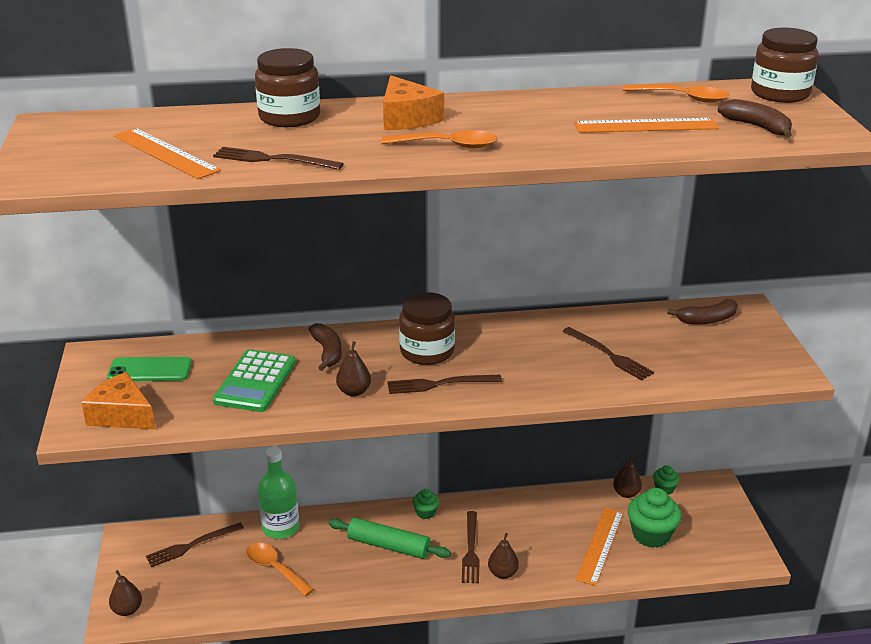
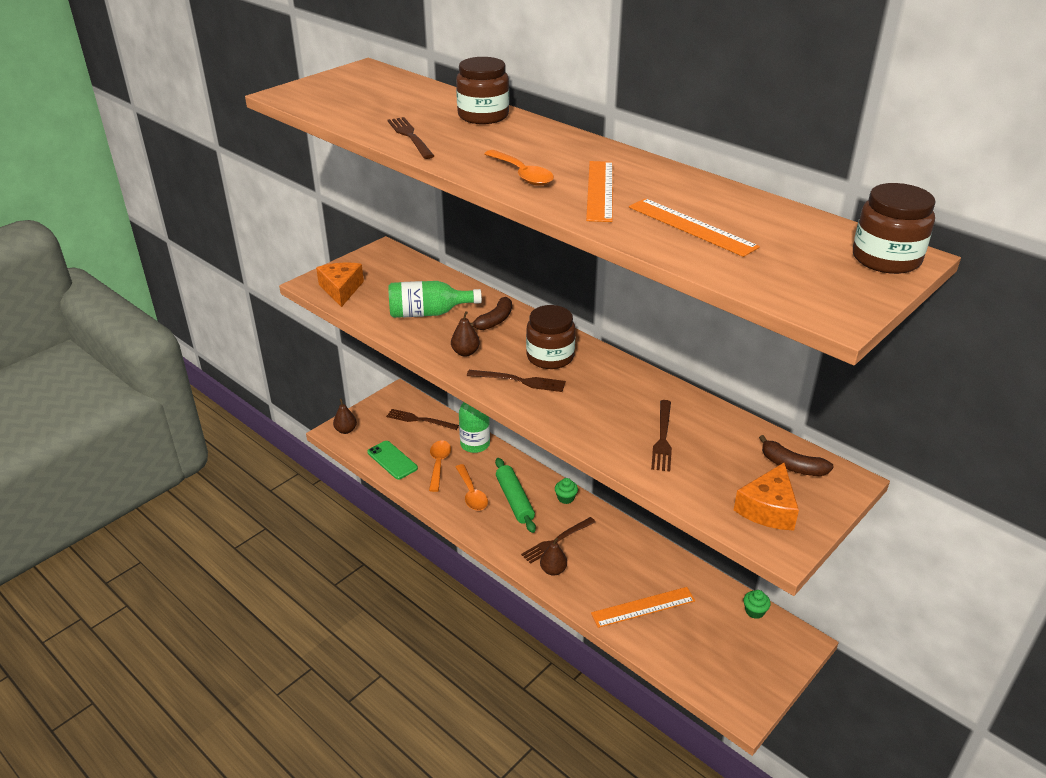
camera: 50 degrees right, 5 degrees up
green phone [107,357,192,381] -> green phone moved to [367,441,418,479]
orange ruler [114,128,221,179] -> orange ruler moved to [586,161,613,222]
green calculator [213,349,296,412] -> green bottle [388,281,482,318]
orange cheese [383,75,444,130] -> orange cheese moved to [734,462,799,531]
brown fork [388,375,502,394] -> brown fork turned 150 degrees clockwise [467,370,566,392]
brown pear [613,455,642,498] -> none
orange spoon [623,84,730,103] -> orange spoon moved to [456,464,488,511]
green cupcake [628,488,681,548] -> none
brown banana [718,99,792,138] -> none

